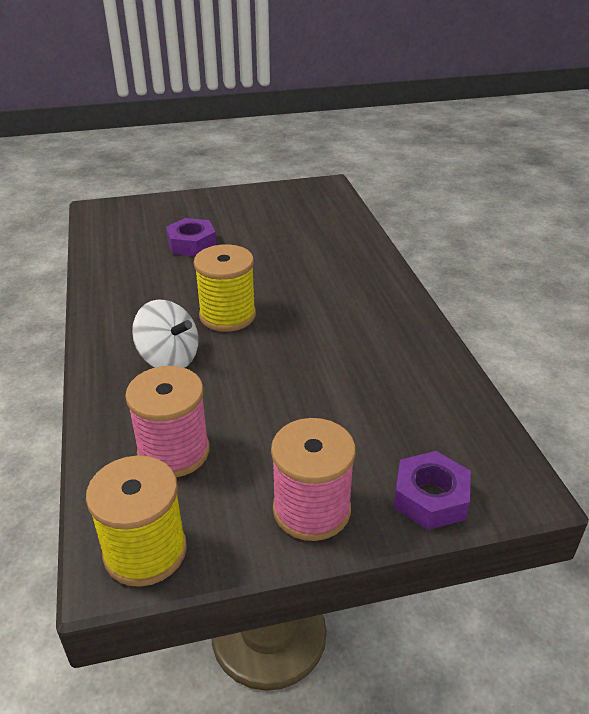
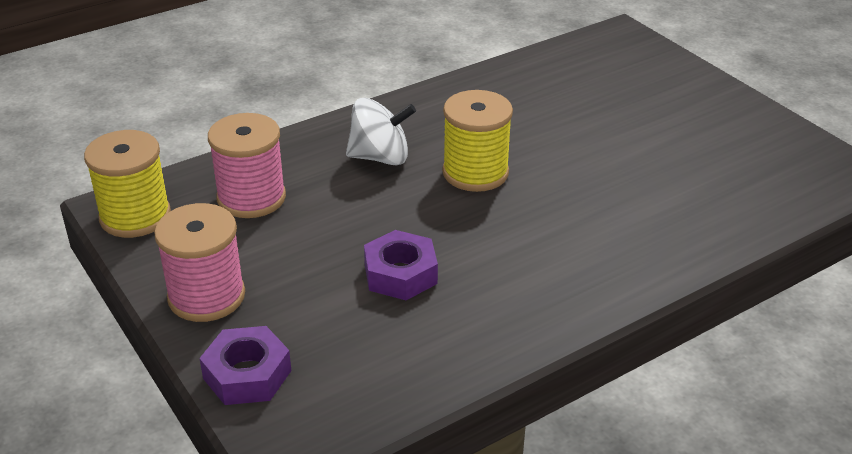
camera: 70 degrees right, 0 degrees up
white spinning top [132,299,199,368] -> white spinning top turned 105 degrees counterclockwise [346,98,416,165]
purple nut [166,218,217,256] -> purple nut moved to [364,230,438,300]

